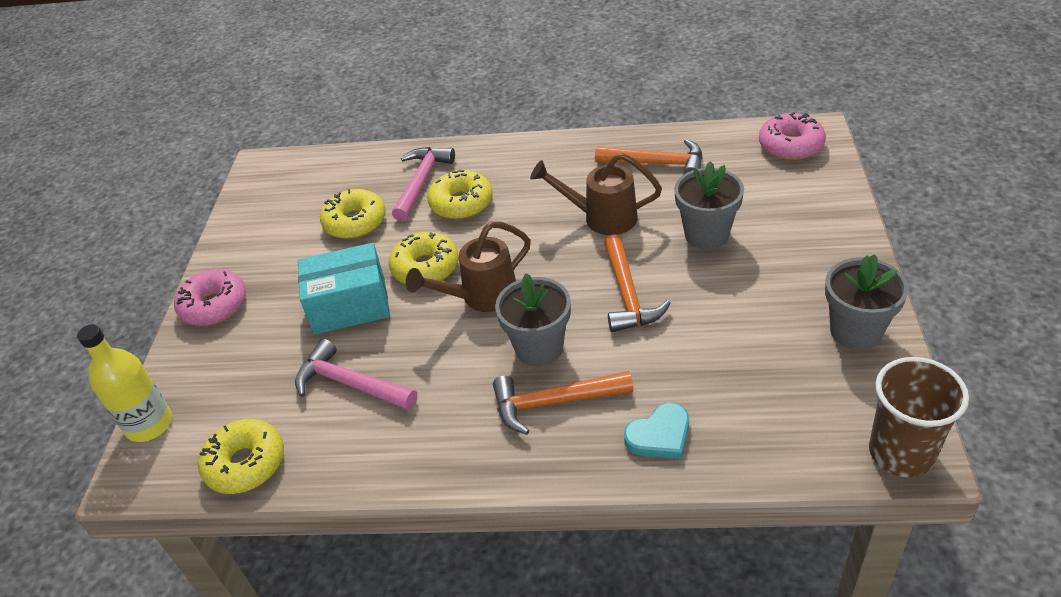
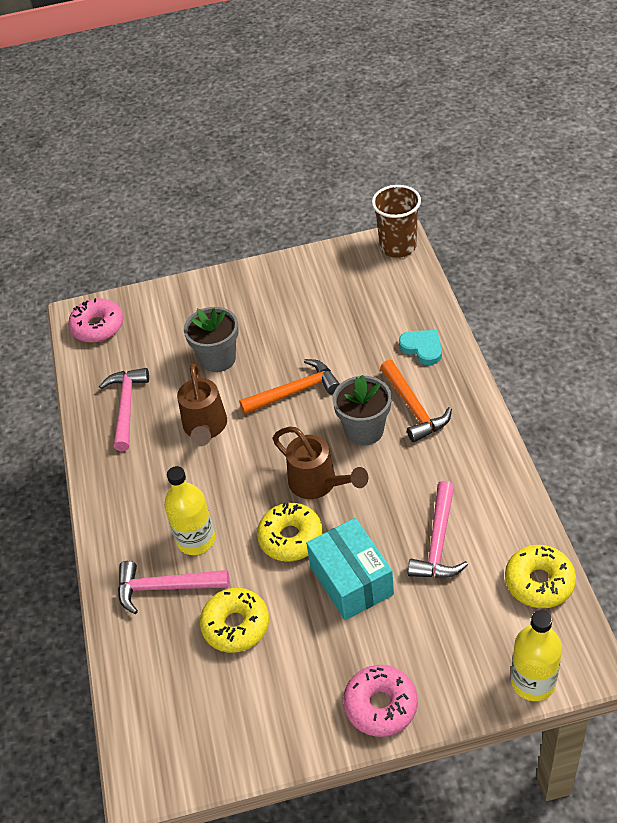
camera: 105 degrees left, 5 degrees up
yellow donut [427,170,493,220] -> yellow bottle [164,466,215,555]
orange hammer [595,139,703,174] -> pink hammer [99,368,149,451]
grey flower pot [825,254,908,350] -> none

